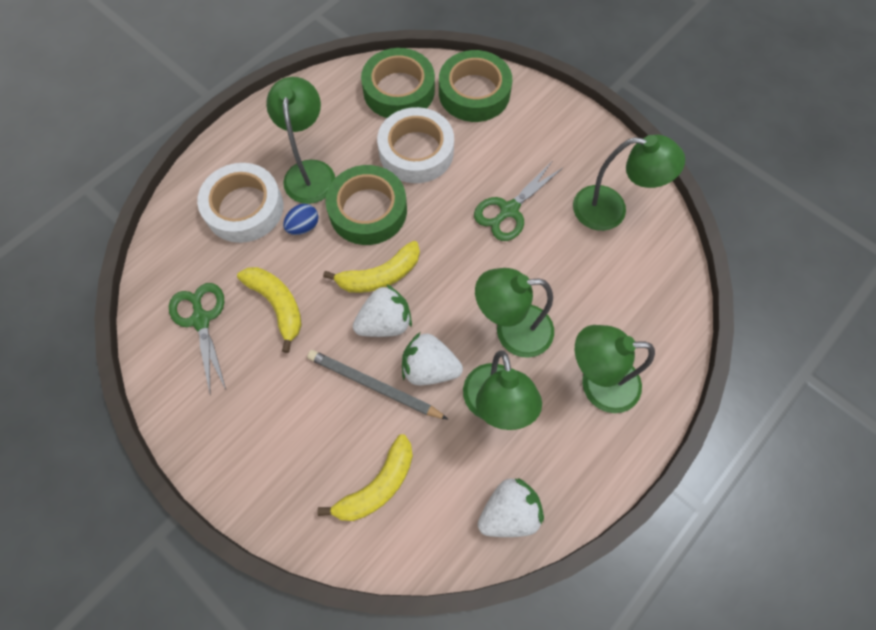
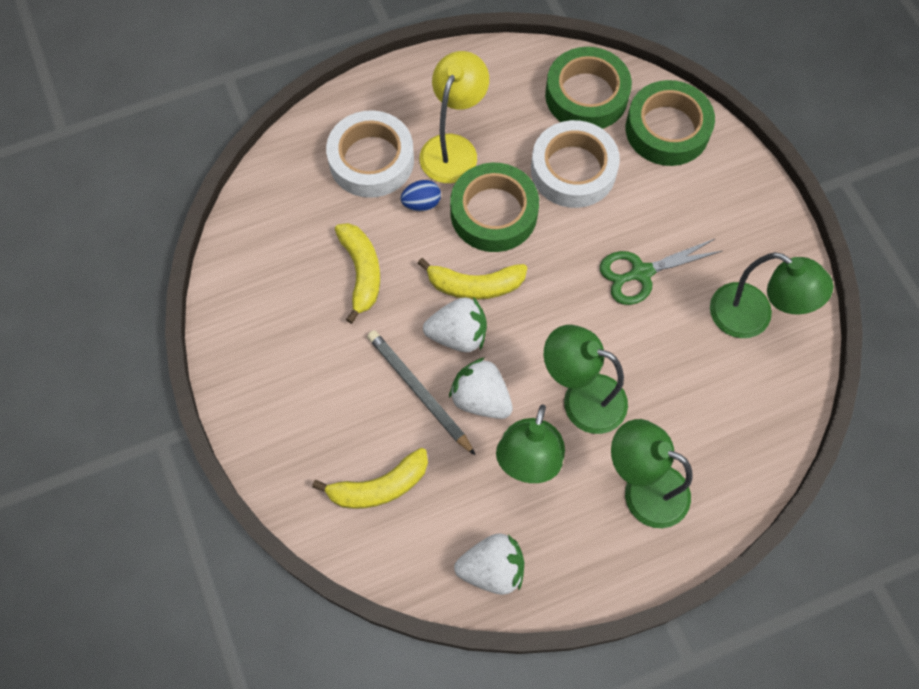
camera: 25 degrees right, 0 degrees up
green scissors [169,283,226,396] -> none
green lamp [266,77,335,204] -> yellow lamp [420,51,489,183]

